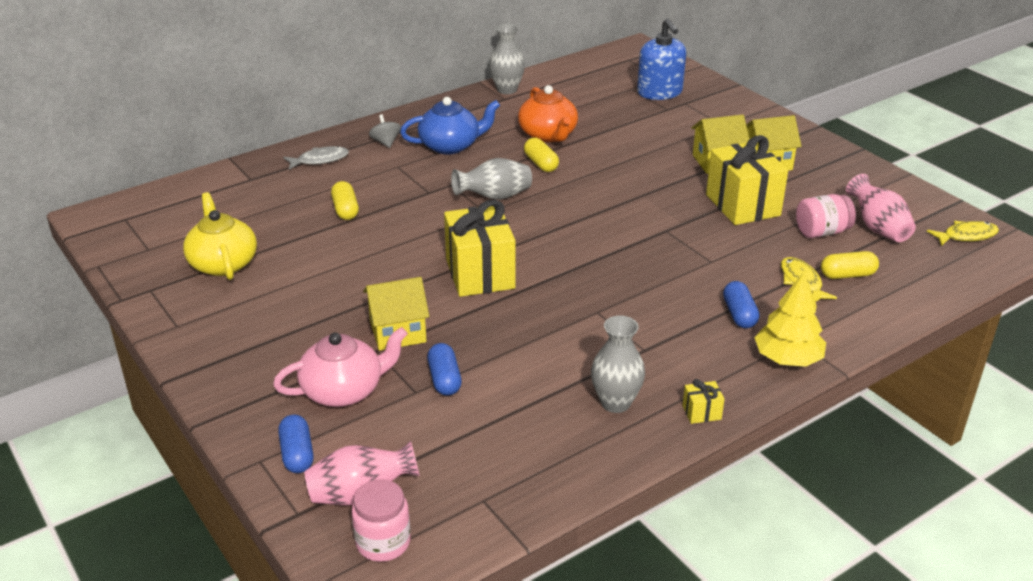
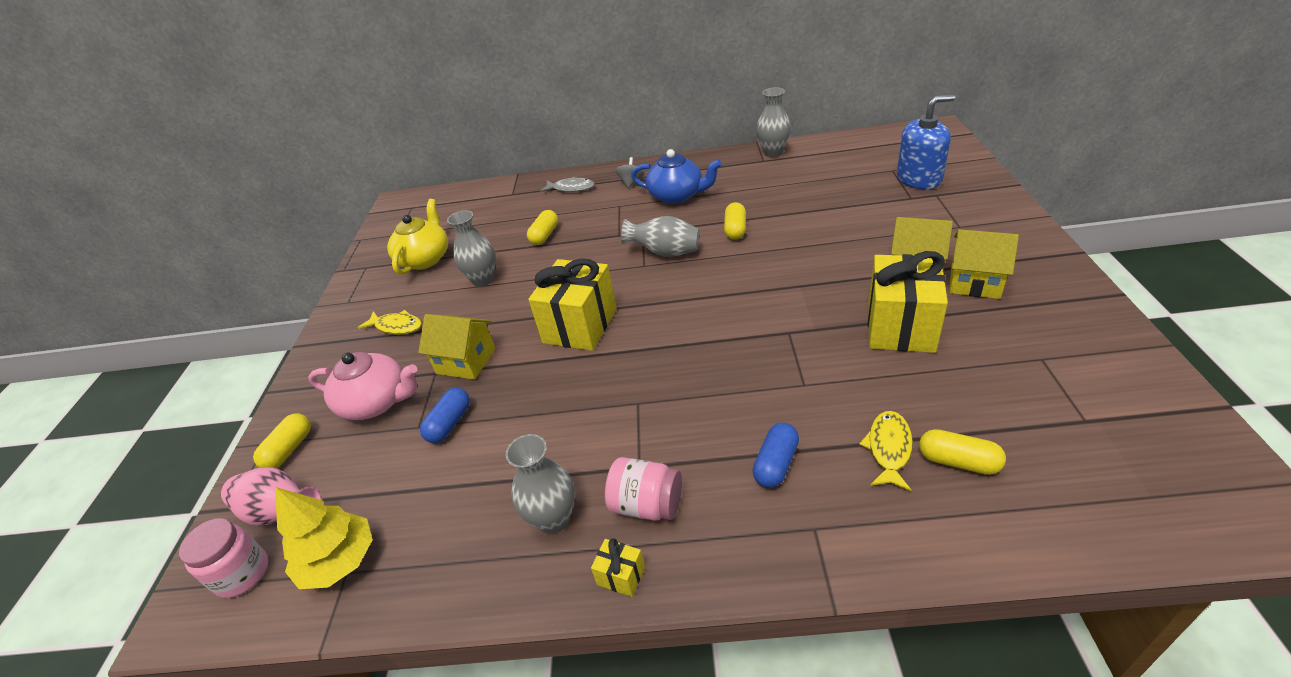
camera: 40 degrees right, 5 degrees up
blue capsule [278,415,314,473] -> yellow capsule [253,413,311,468]
orange teapot [518,85,578,142] -> none
blue soap dispenser [637,19,686,100] -> blue soap dispenser turned 120 degrees counterclockwise [897,94,955,189]
yellow tree [754,272,826,367] -> yellow tree moved to [275,487,373,589]
pink jar [796,194,856,238] -> pink jar moved to [605,457,682,521]
pink vase [846,174,916,242] -> none
yellow fish [927,221,999,246] -> yellow fish moved to [358,310,422,335]
none -> grey vase [447,210,495,287]

